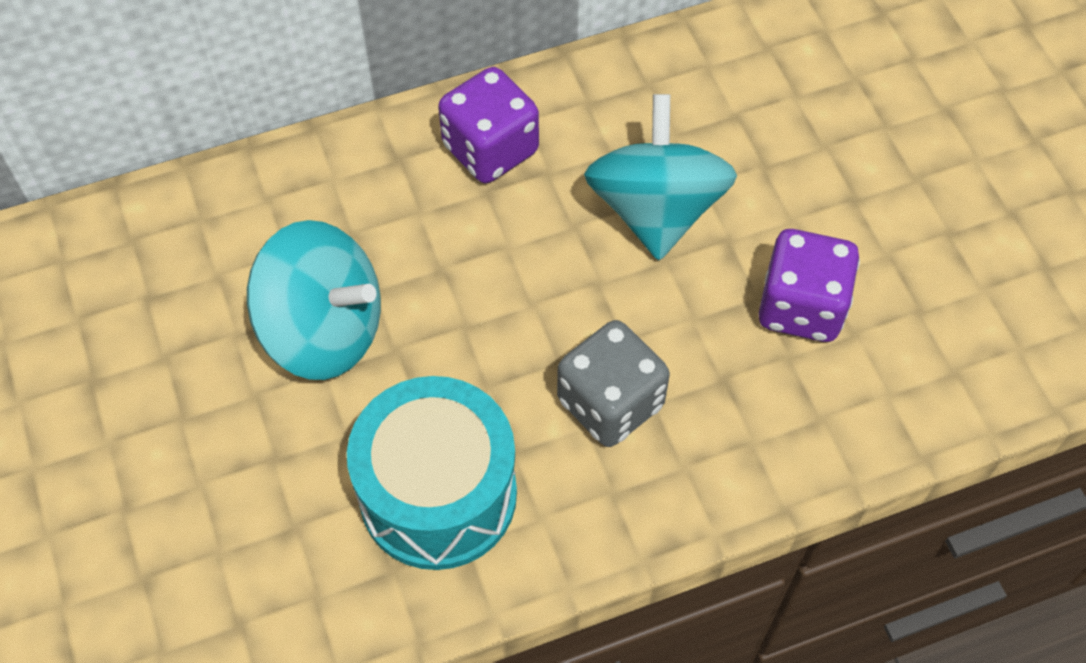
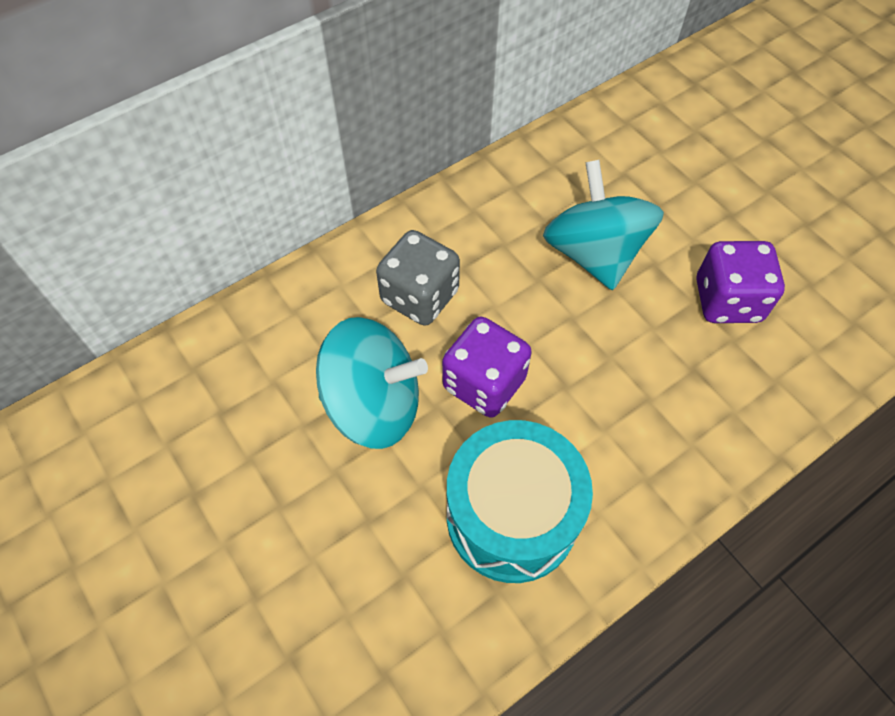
camera: 15 degrees left, 0 degrees up
purple dice [438,67,539,183] -> purple dice moved to [442,317,532,418]
grey dice [557,320,670,447] -> grey dice moved to [376,230,460,326]

